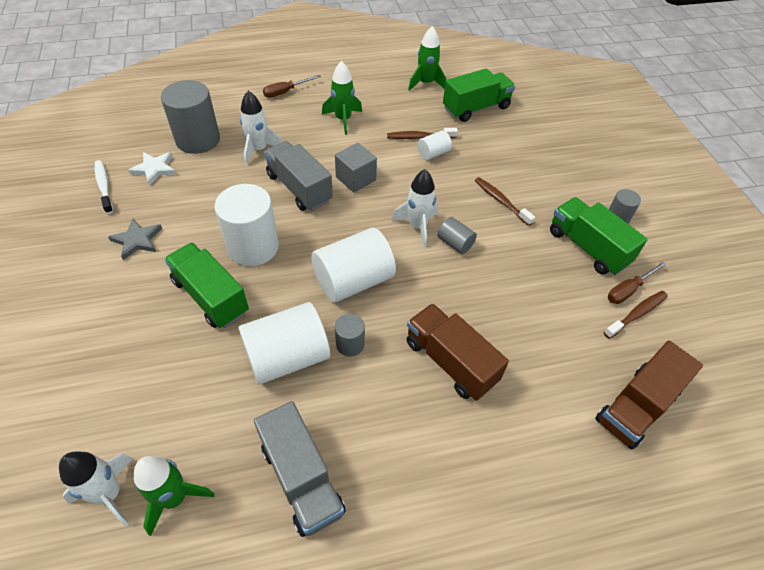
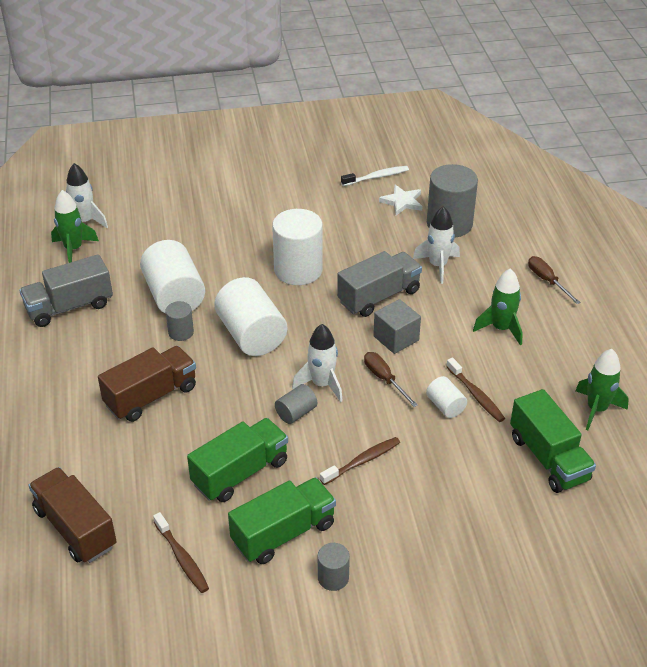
camera: 95 degrees right, 10 degrees down
grey star [108,218,162,260] -> none
green truck [164,242,249,328] -> green truck moved to [187,418,288,502]
brown toothbrush [387,128,458,139] -> brown toothbrush turned 150 degrees clockwise [446,358,505,422]
brown screwdriver [608,262,667,304] -> brown screwdriver moved to [364,352,418,407]

